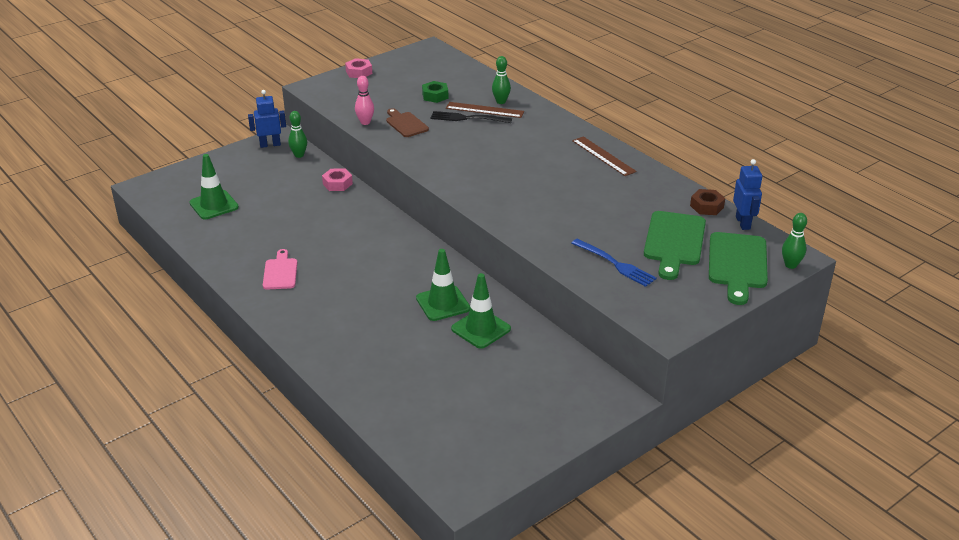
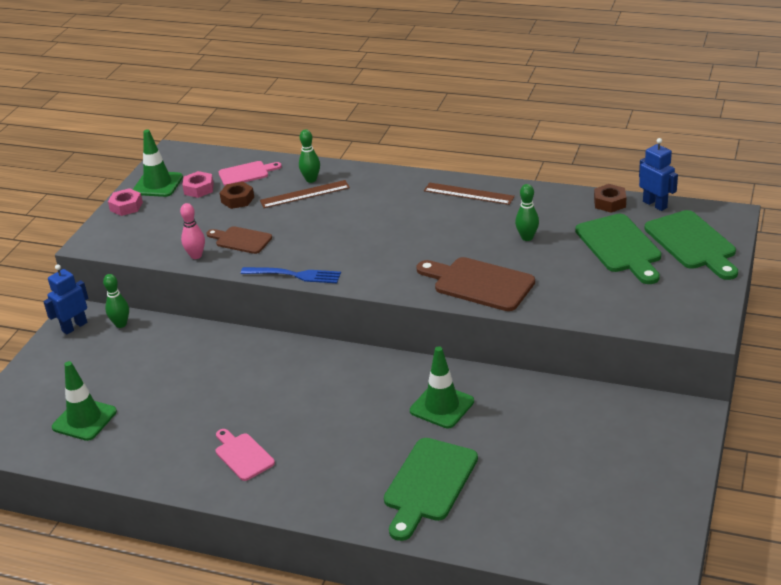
camera: 30 degrees left, 0 degrees up
pink nut [322,169,353,191] -> pink nut moved to [182,171,214,198]
green nut [422,81,448,103] -> brown nut [220,182,254,209]
black fork [431,111,512,123] -> none
green traffic cone [451,273,511,349] -> green traffic cone moved to [133,129,183,197]
blue fork [572,239,657,287] -> blue fork moved to [241,267,341,283]
green bowling pin [782,213,807,269] -> green bowling pin moved to [515,184,539,241]
none -> pink cutting board [219,161,282,186]
none -> green cutting board [384,438,478,541]
none -> brown cutting board [416,257,535,311]

